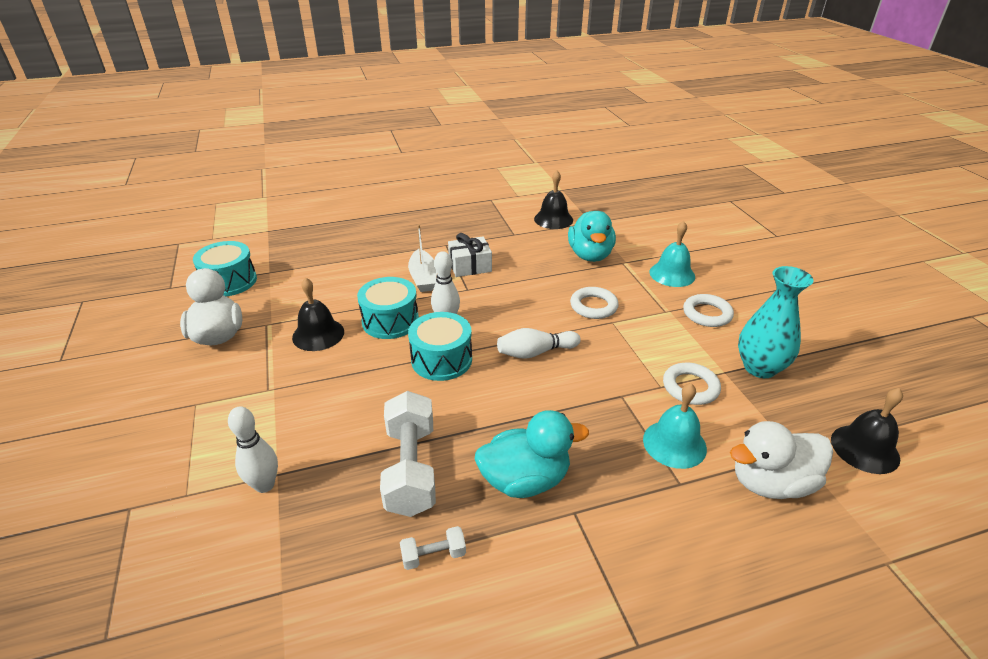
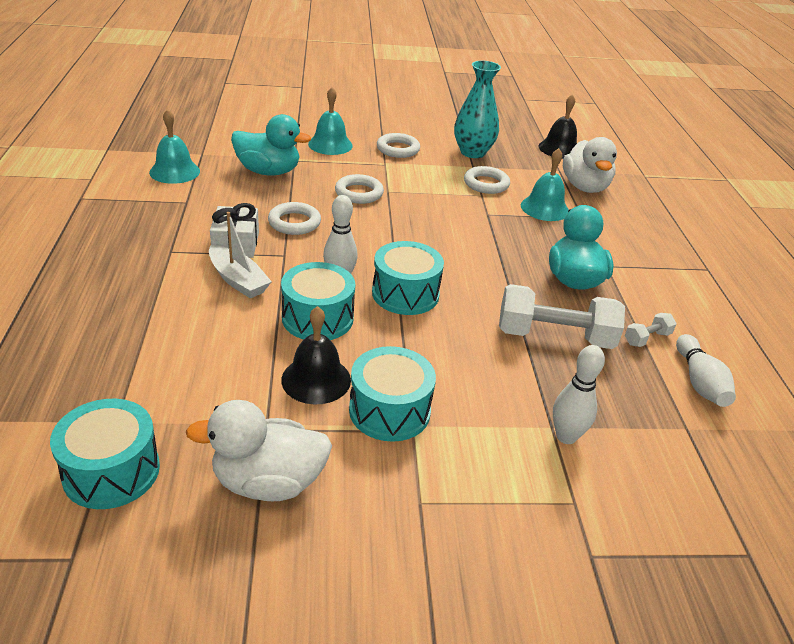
camera: 80 degrees left, 0 degrees up
white dumbbell [400,526,466,570] -> white dumbbell turned 60 degrees clockwise [625,313,677,347]
white boat [408,225,437,292] -> white boat turned 45 degrees clockwise [209,212,272,298]
white bowling pin [497,328,581,359] -> white bowling pin moved to [676,334,736,407]
black bell [534,171,573,229] -> turquoise bell [149,109,200,184]
none -> white ring [268,202,321,235]
none -> turquoise drum [349,346,436,442]

